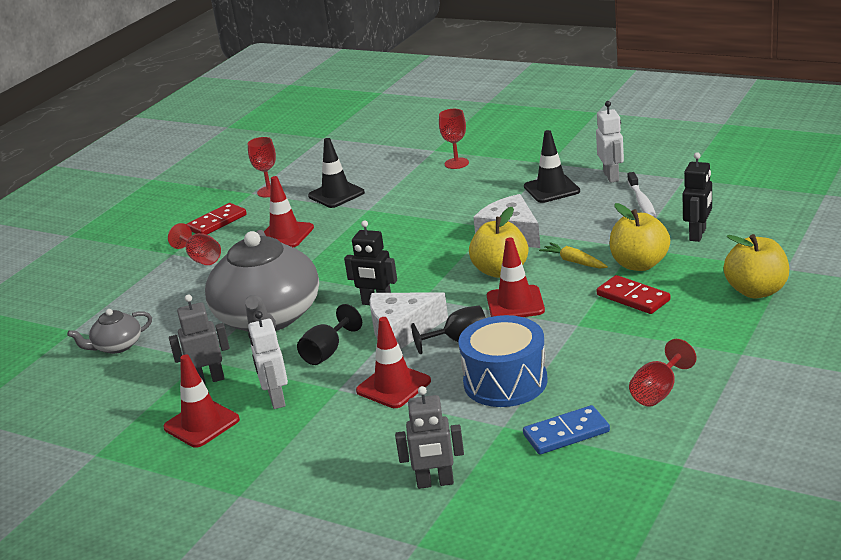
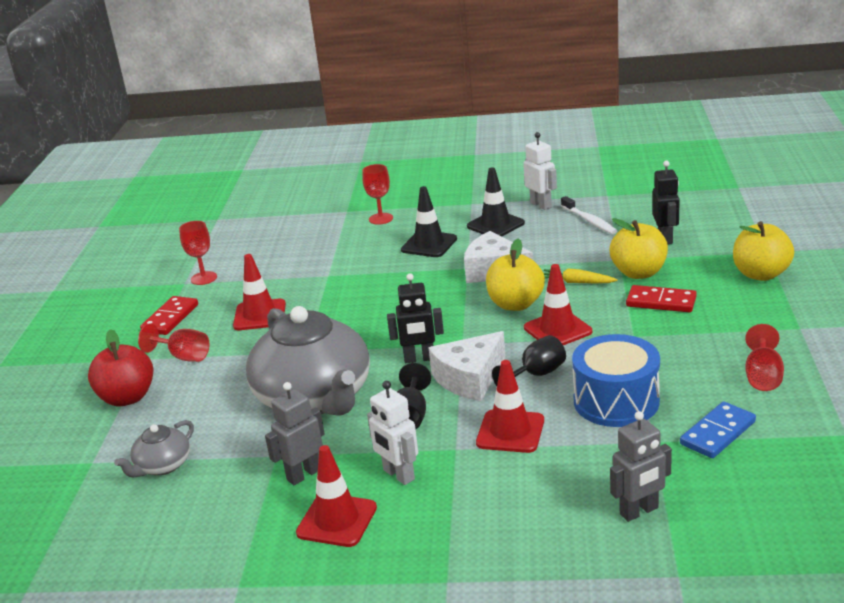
camera: 25 degrees left, 0 degrees up
black traffic cone [308,138,365,208] -> black traffic cone moved to [401,186,457,257]
none -> red apple [88,329,153,407]

